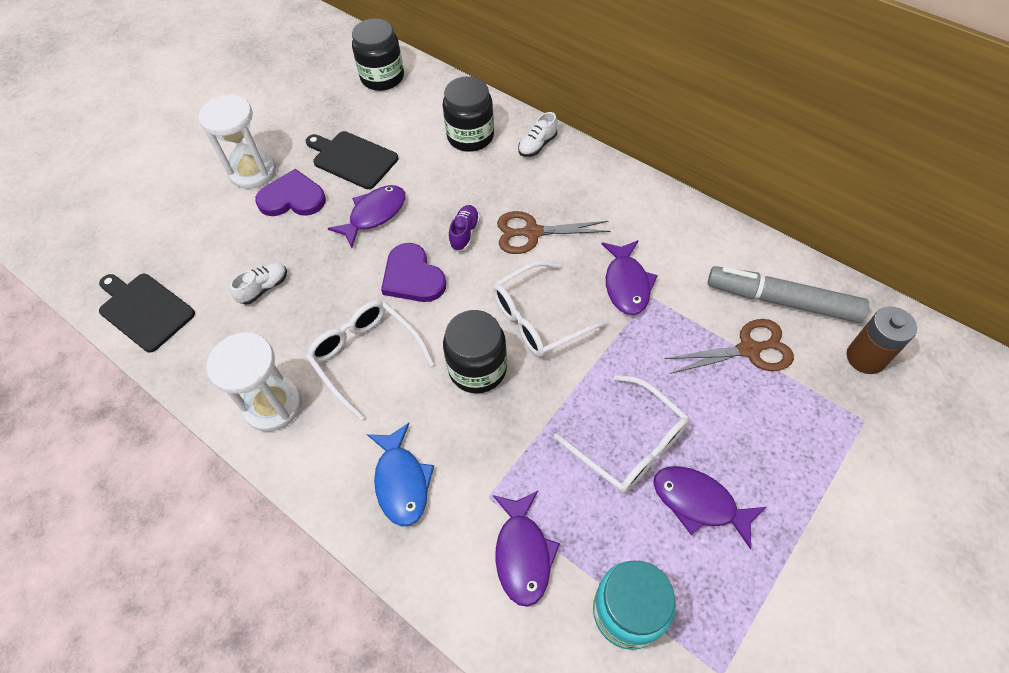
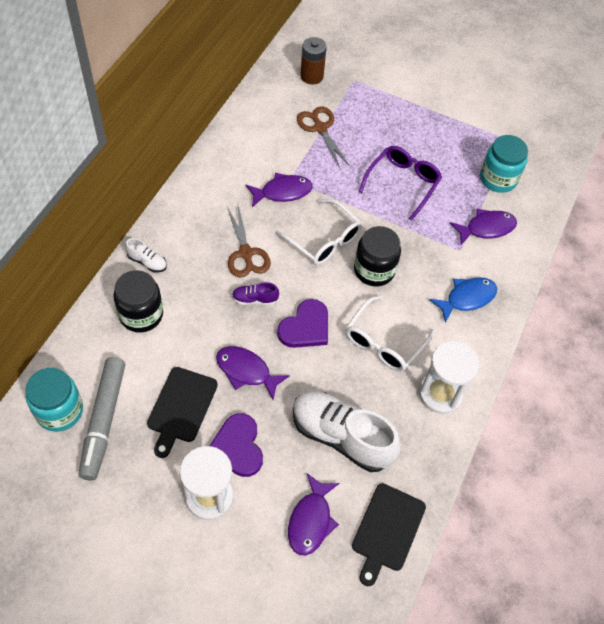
camera: 110 degrees left, 0 degrees up
white shoe [230,263,287,305] -> white shoe [293,391,401,472], size x2.28
black jar [352,19,404,91] -> turquoise jar [26,368,83,432]
white glasses [554,375,689,493] -> purple glasses [359,146,442,221]
purple fish [653,466,766,549] -> purple fish moved to [288,473,339,555]
grey marker [708,266,869,323] -> grey marker moved to [79,357,125,480]

